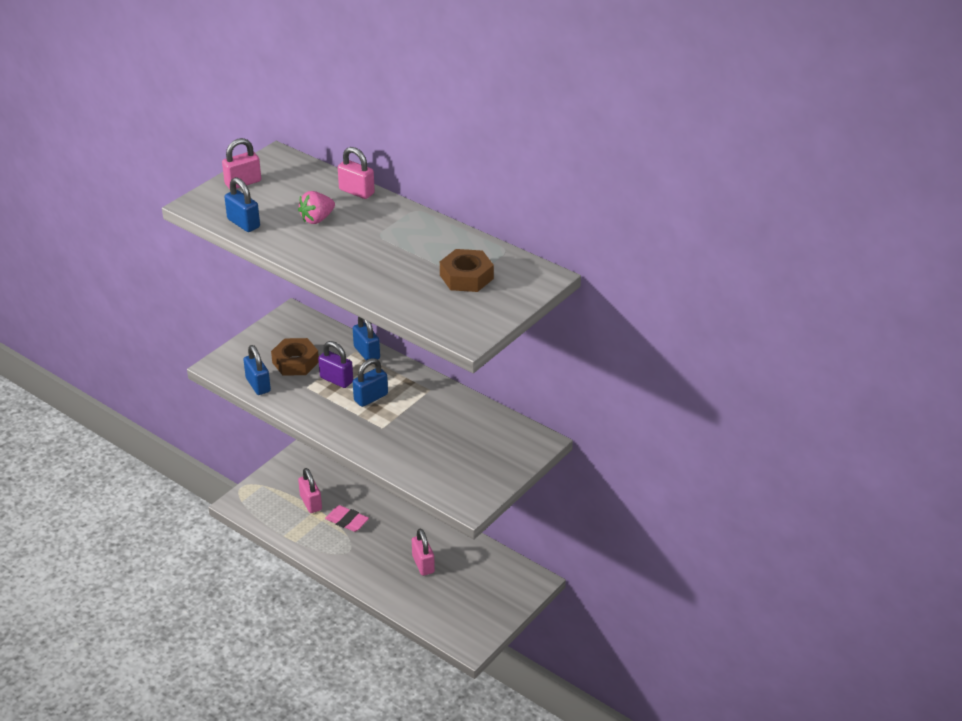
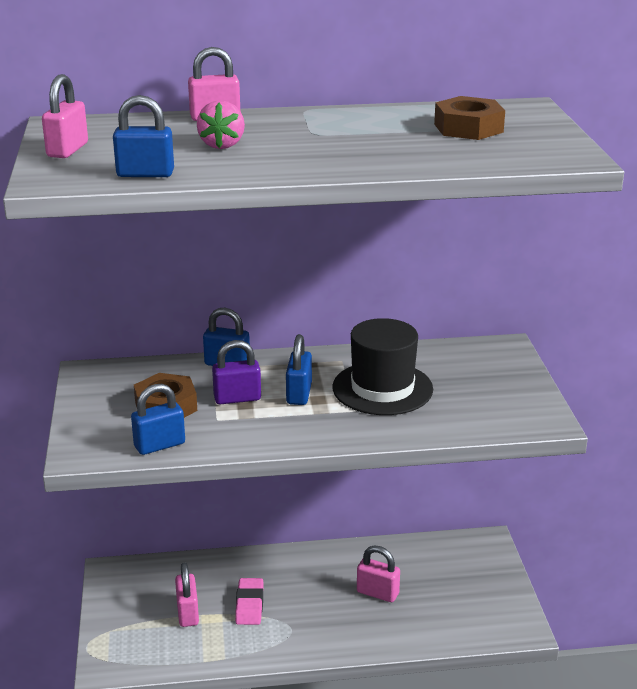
camera: 45 degrees left, 10 degrees down
blue padlock [243,345,271,395] -> blue padlock turned 45 degrees counterclockwise [131,384,185,455]
pink padlock [298,468,322,513] -> pink padlock turned 60 degrees clockwise [175,563,199,627]
pink eraser [325,505,369,532] -> pink eraser turned 75 degrees counterclockwise [235,578,263,625]
none -> black hat [332,318,433,415]

